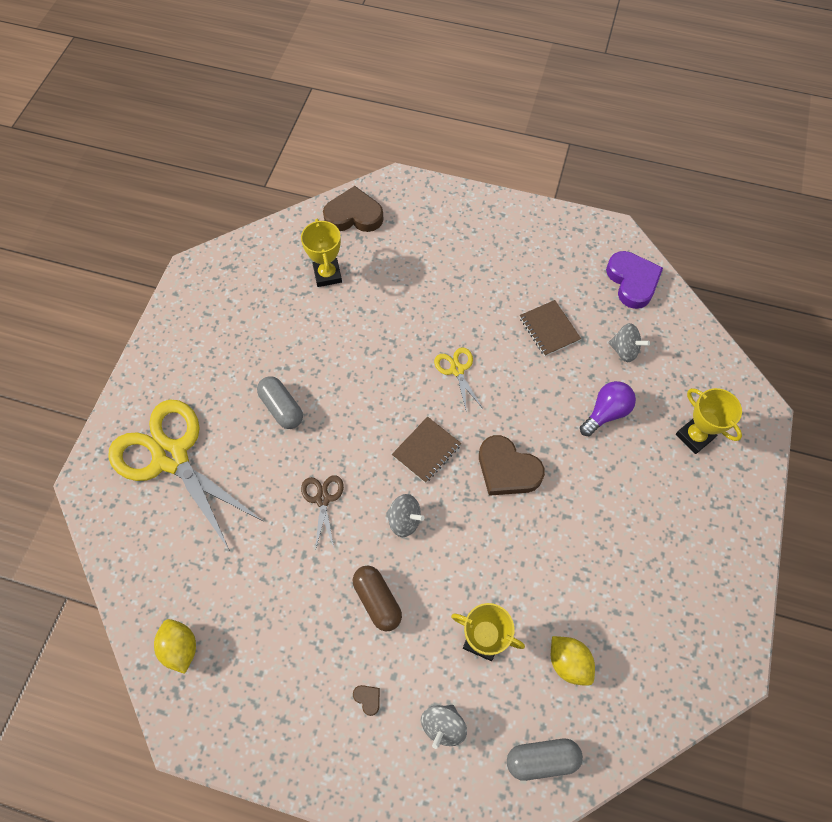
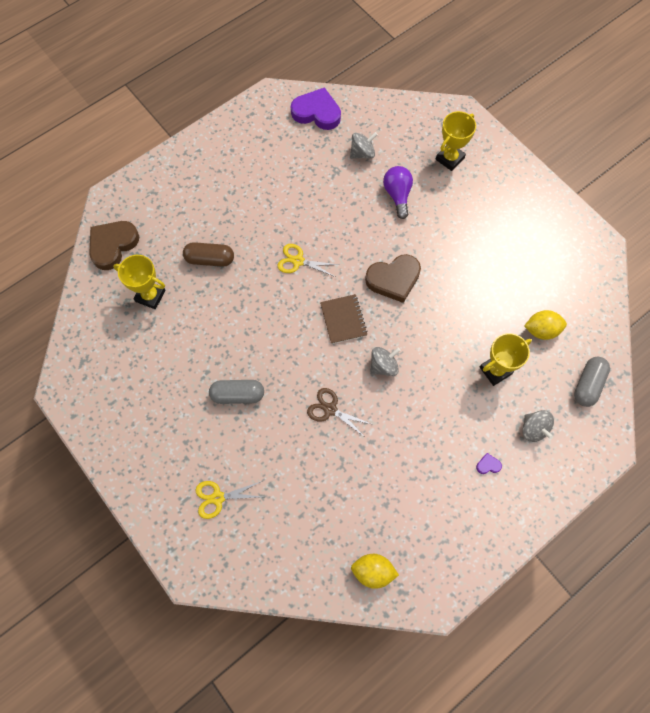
camera: 55 degrees left, 5 degrees up
yellow scissors [108,400,263,551] -> yellow scissors [195,481,262,519], size x0.44
brown capsule [353,566,402,631] -> brown capsule moved to [183,242,234,267]
brown heart [353,685,380,716] -> purple heart [476,453,502,474]
brown notebook [520,300,581,356] -> none
yellow trophy [676,388,742,454] -> yellow trophy turned 45 degrees counterclockwise [436,111,476,171]

